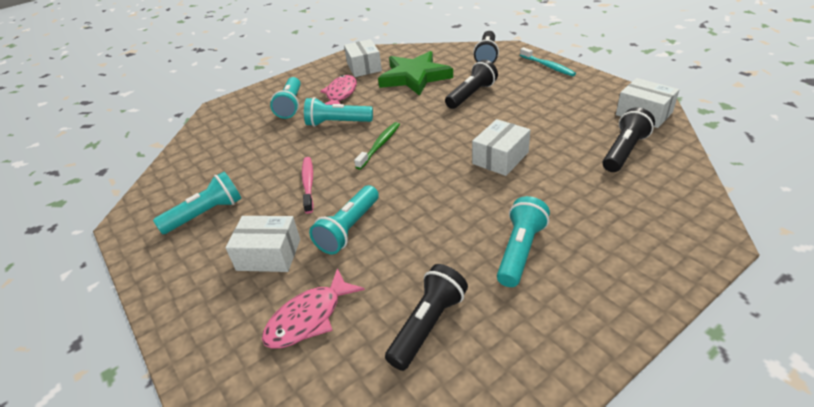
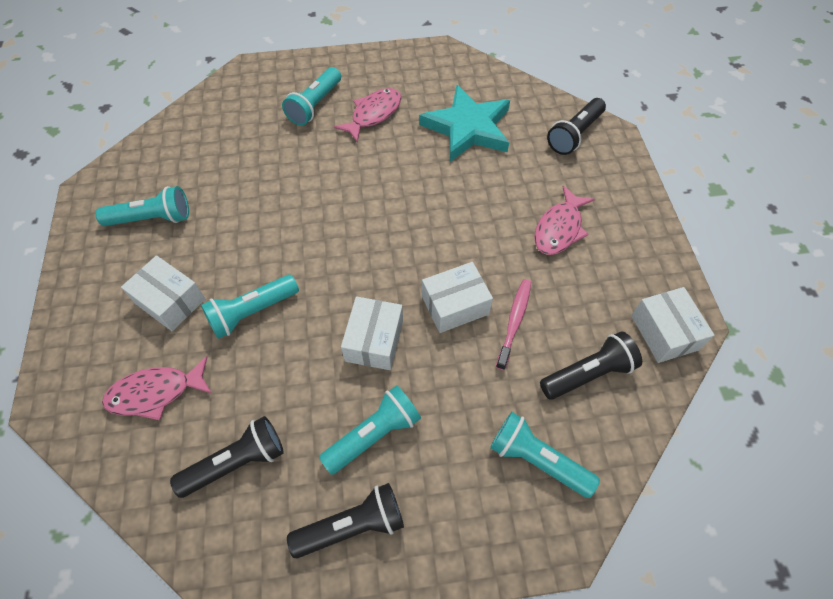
camera: 25 degrees right, 20 degrees up
pink toothbrush [302,157,314,214] -> pink toothbrush moved to [496,279,531,370]
turquoise flashlight [304,97,373,127] -> turquoise flashlight moved to [490,412,600,498]
white box [344,39,382,77] -> white box moved to [341,296,403,370]
green toothbrush [354,122,400,170] -> none
green star [378,51,453,96] -> turquoise star [419,85,510,162]
black flashlight [445,60,498,109] -> black flashlight moved to [287,483,404,558]
turquoise toothbrush [520,47,576,76] -> none
none -> pink fish [534,186,595,255]

